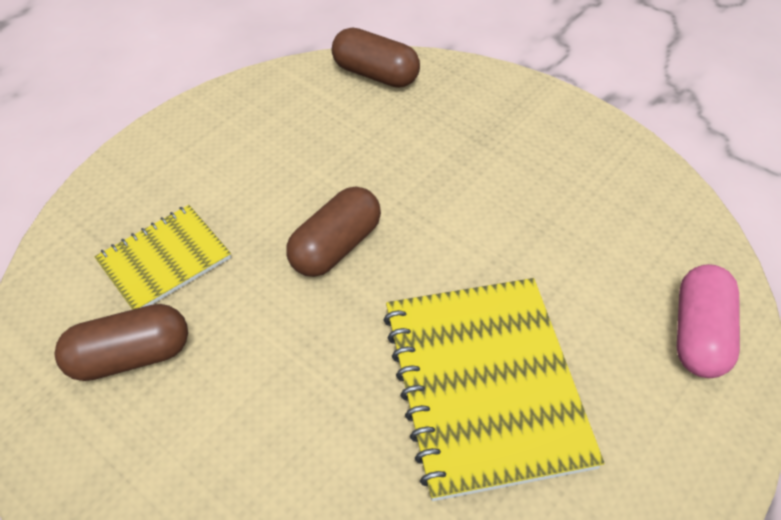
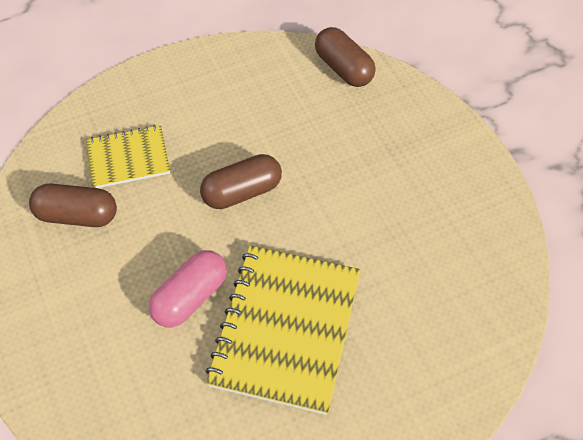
camera: 25 degrees right, 5 degrees up
pink capsule [677,264,740,378] -> pink capsule moved to [149,250,227,327]

